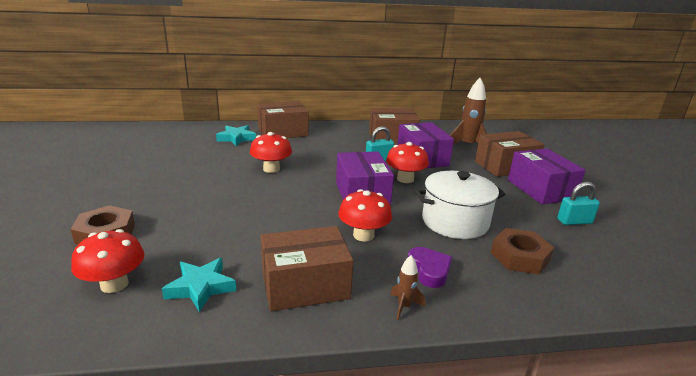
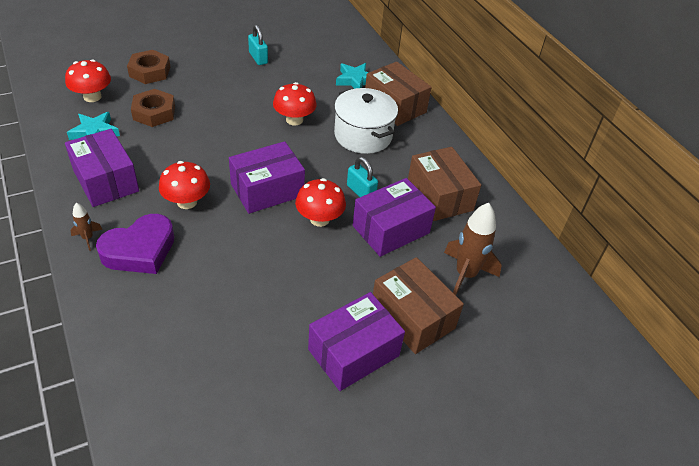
camera: 70 degrees right, 20 degrees up
brown box [261,226,353,311] -> purple box [65,129,139,207]
purple heart [408,247,452,288] -> purple heart [96,214,174,274], size x1.63
white pot [415,171,506,239] -> white pot moved to [334,88,398,154]
brown nut [491,228,554,274] -> brown nut moved to [131,89,175,127]
turquoise padlock [557,182,600,225] -> turquoise padlock moved to [248,24,268,65]

